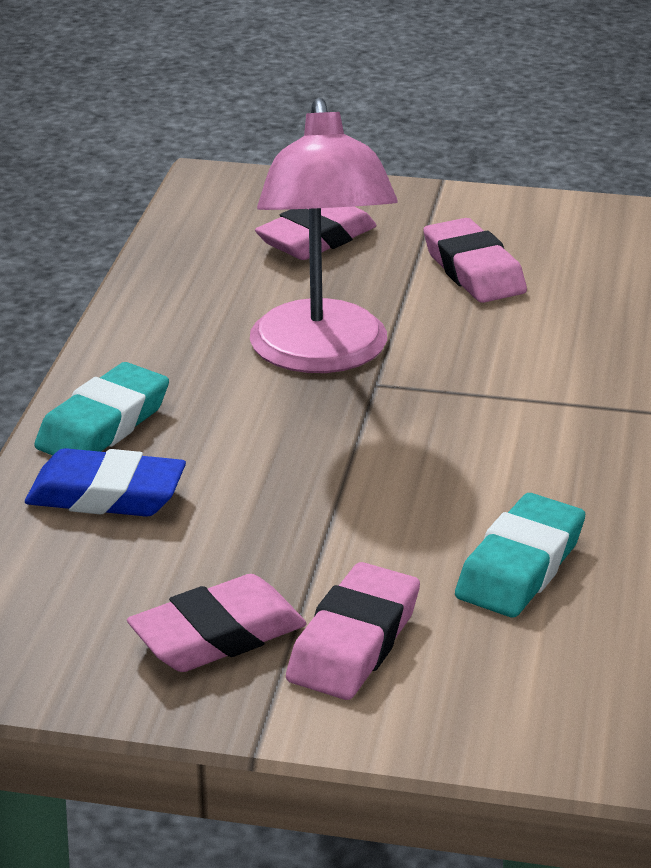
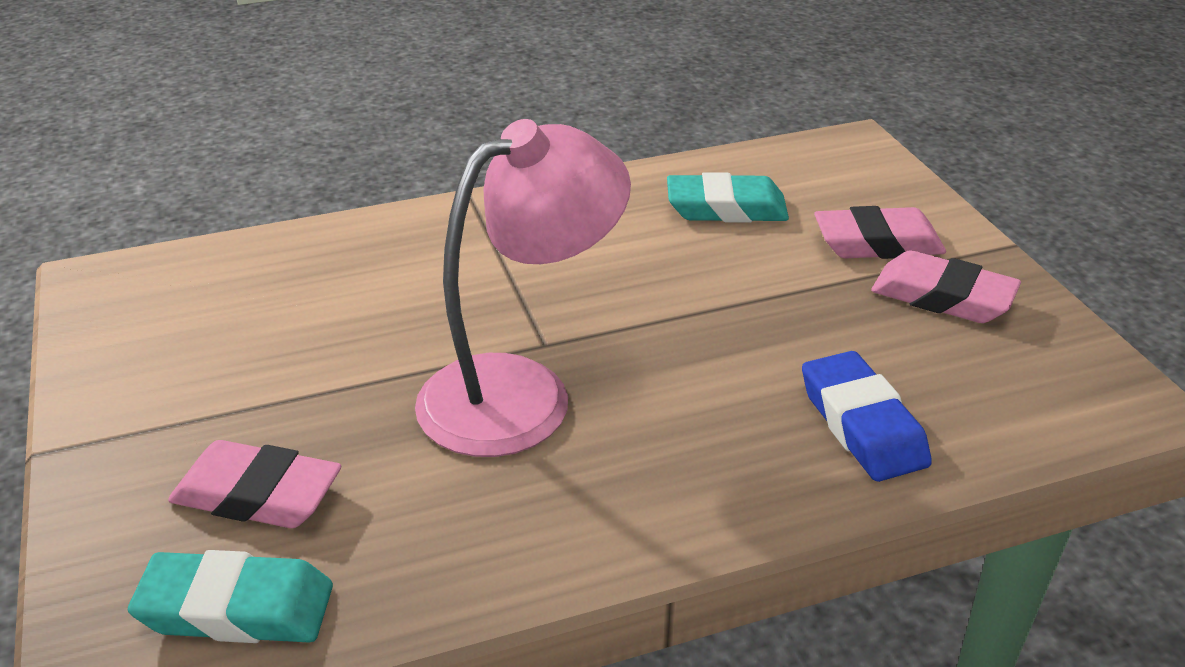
camera: 120 degrees left, 5 degrees up
turquoise eraser [35,362,169,456] -> turquoise eraser moved to [128,550,333,643]
pink eraser [423,218,527,303] -> none

